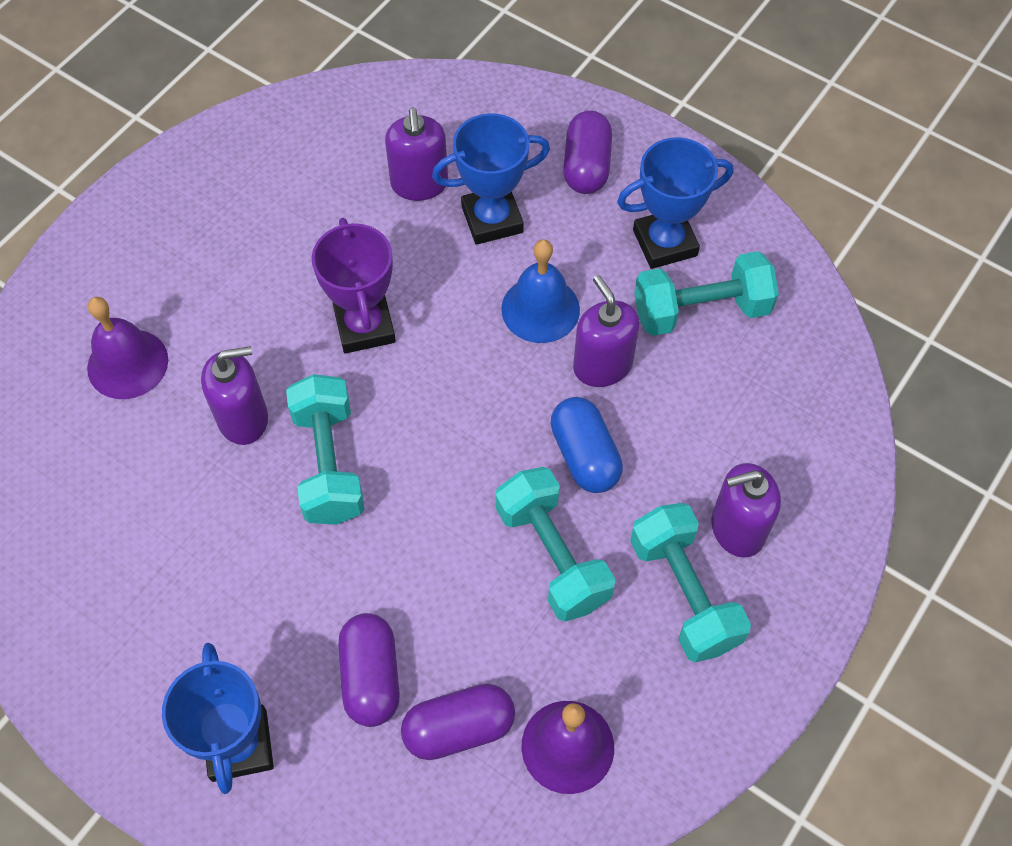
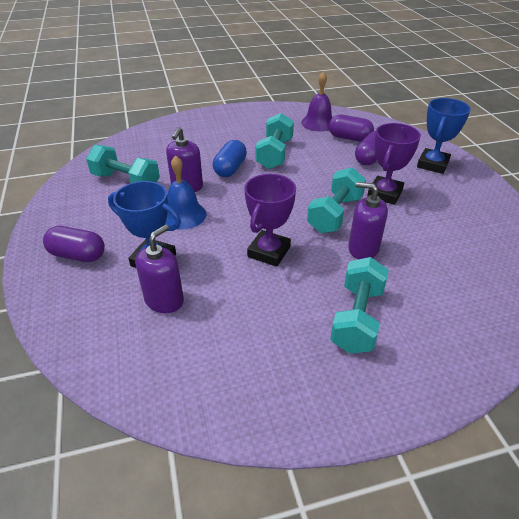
camera: 140 degrees left, 20 degrees down
purple bell [87,297,168,399] -> none
purple capsule [563,110,612,194] -> purple capsule turned 60 degrees clockwise [43,226,105,262]
blue trophy [617,137,733,269] -> none
turquoise dumbbell [630,503,751,662] -> turquoise dumbbell moved to [330,257,389,353]
purple soap dispenser [711,463,781,557] -> none
none -> purple trophy [367,123,421,205]

